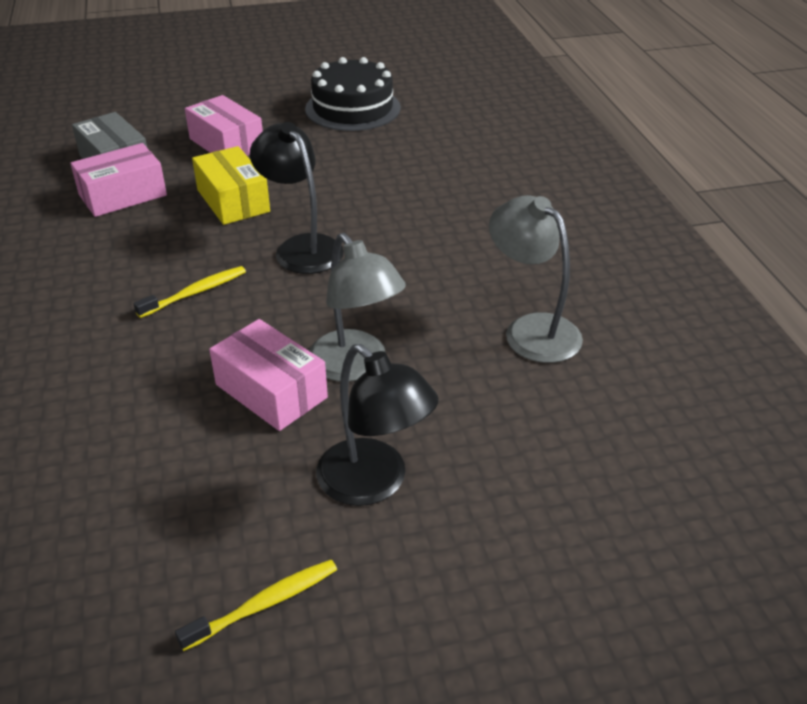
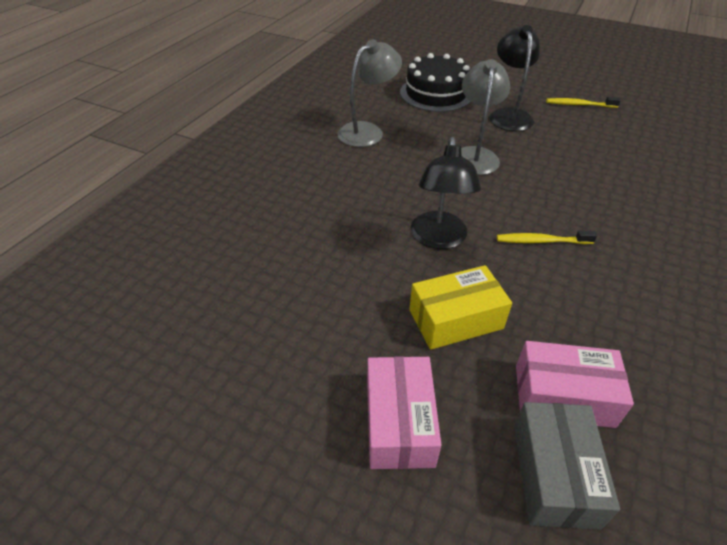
camera: 140 degrees left, 5 degrees up
yellow box [192,146,270,225] -> yellow box turned 60 degrees clockwise [409,265,512,350]
pink box [209,319,328,431] -> none
black cake [305,57,401,131] -> black cake moved to [400,53,471,112]
grey lamp [489,195,583,363] -> grey lamp turned 135 degrees counterclockwise [337,39,402,147]

